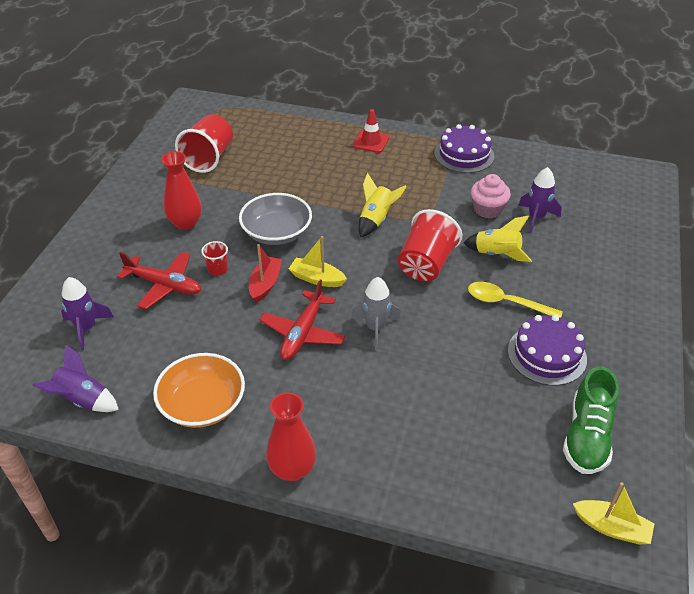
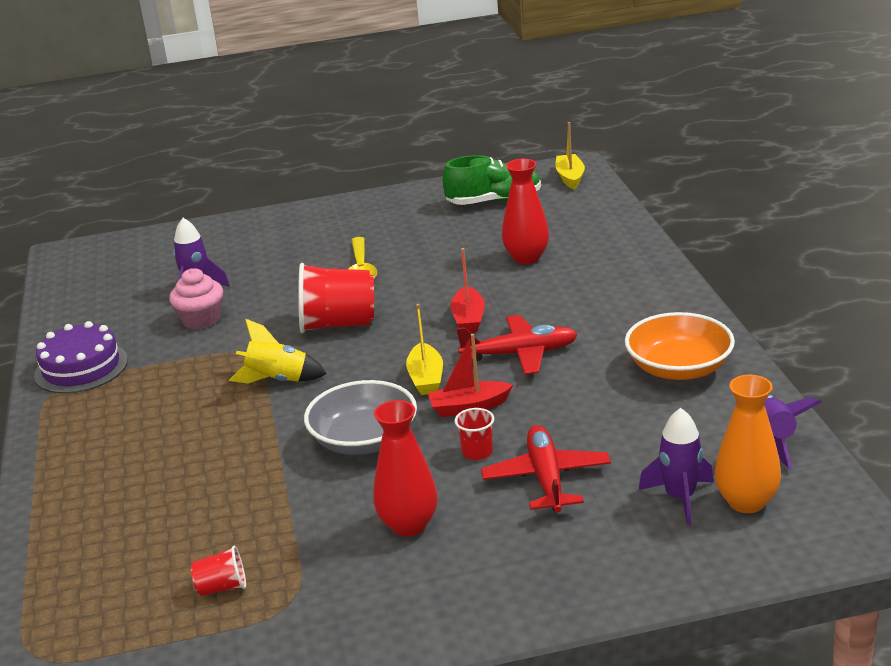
camera: 115 degrees left, 15 degrees down
red cup [175,114,233,173] -> red cup [191,546,246,596], size x0.48
red vase [266,393,316,481] -> red vase moved to [502,159,549,264]
grey rocket [351,277,401,350] -> red boat [450,248,485,333]
red traffic cone [353,109,389,153] -> none
yellow rocket [464,215,532,262] -> none
purple cake [508,315,587,386] -> none
none -> orange vase [715,375,781,513]

